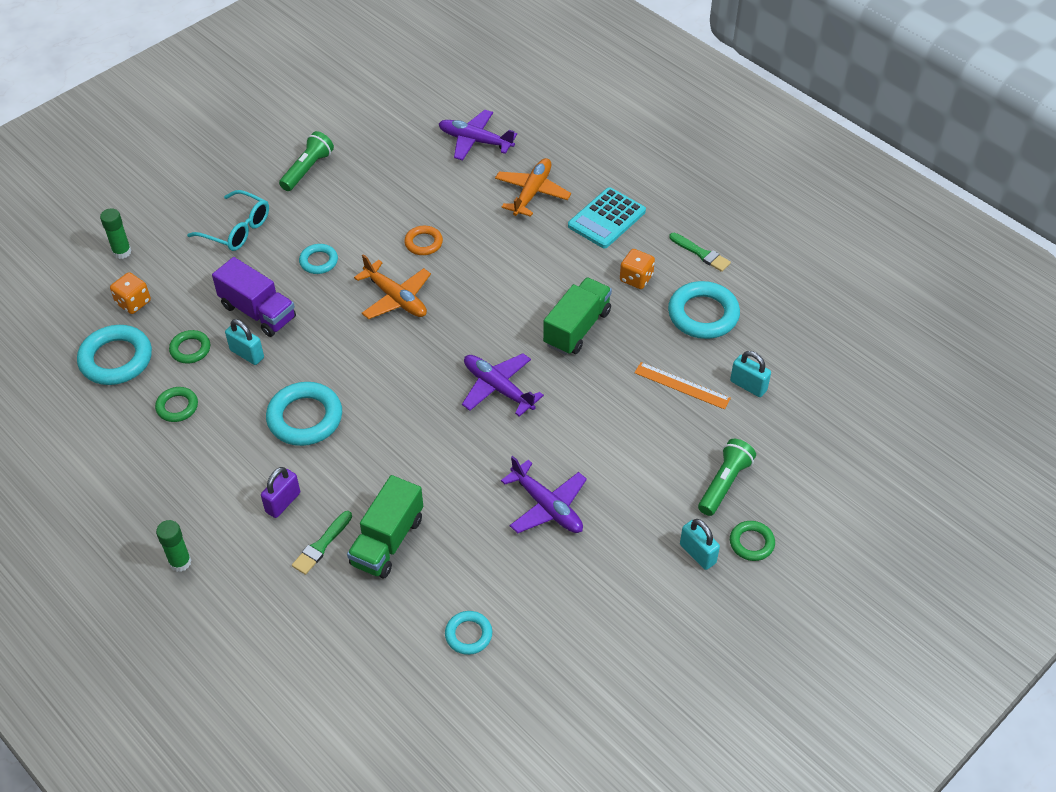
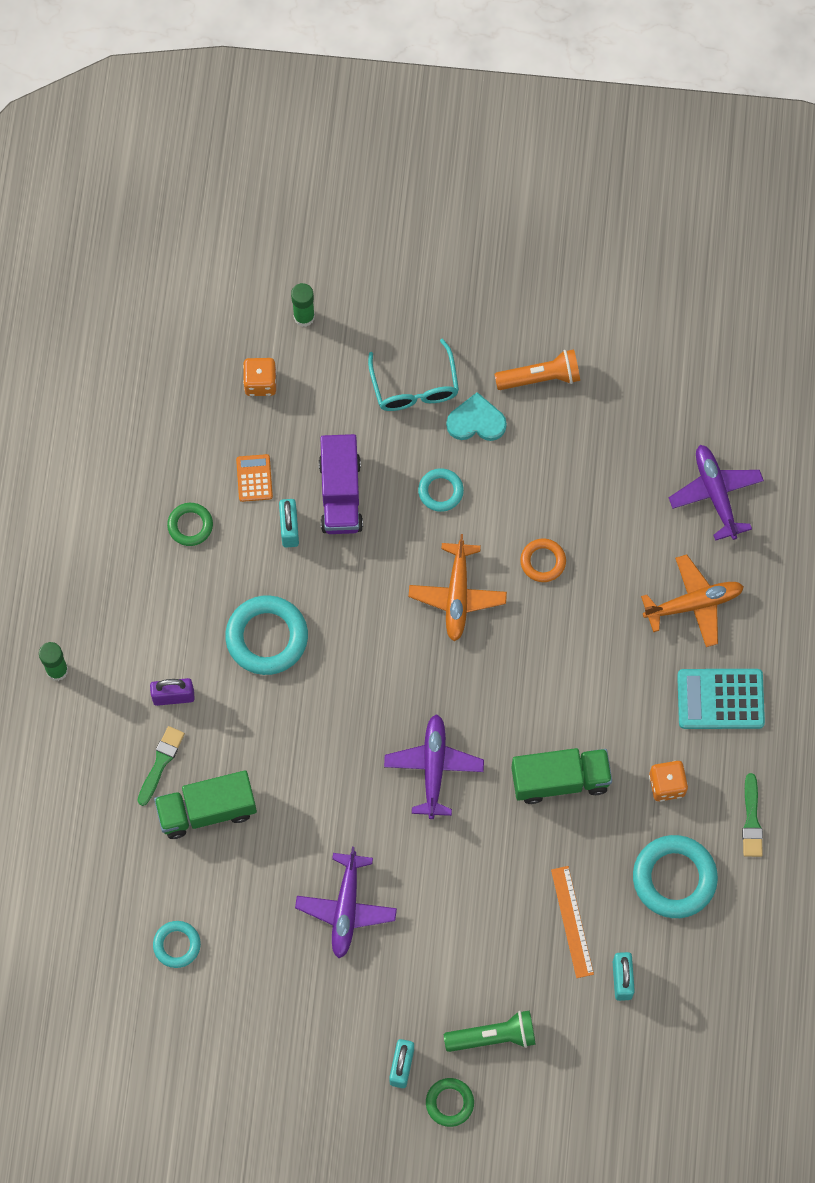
camera: 50 degrees right, 20 degrees up
turquoise ring [77,325,152,385] -> none
green ring [169,330,210,364] -> orange calculator [236,454,273,502]
green flashlight [279,131,334,191] -> orange flashlight [494,349,580,390]
green brush [292,511,352,575] -> green brush turned 120 degrees clockwise [137,726,185,806]
none -> turquoise heart [446,392,507,441]

